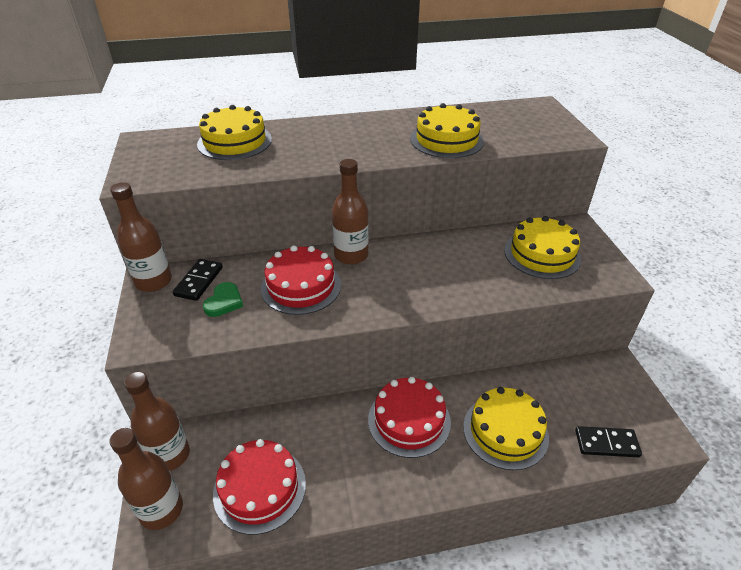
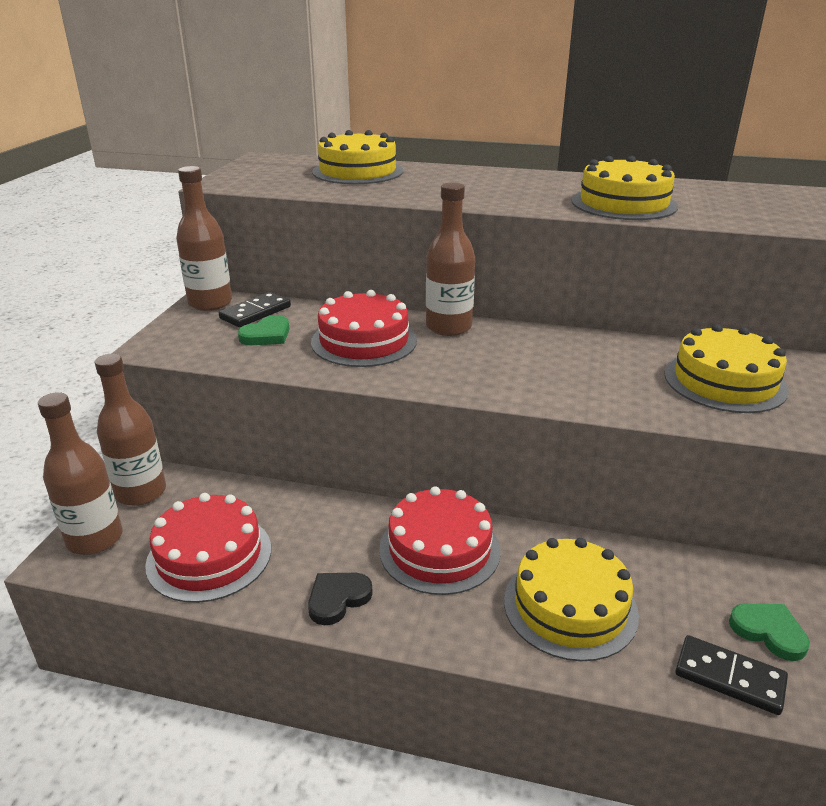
camera: 25 degrees right, 10 degrees down
none -> black heart [308,573,373,625]
none -> green heart [729,604,810,661]

